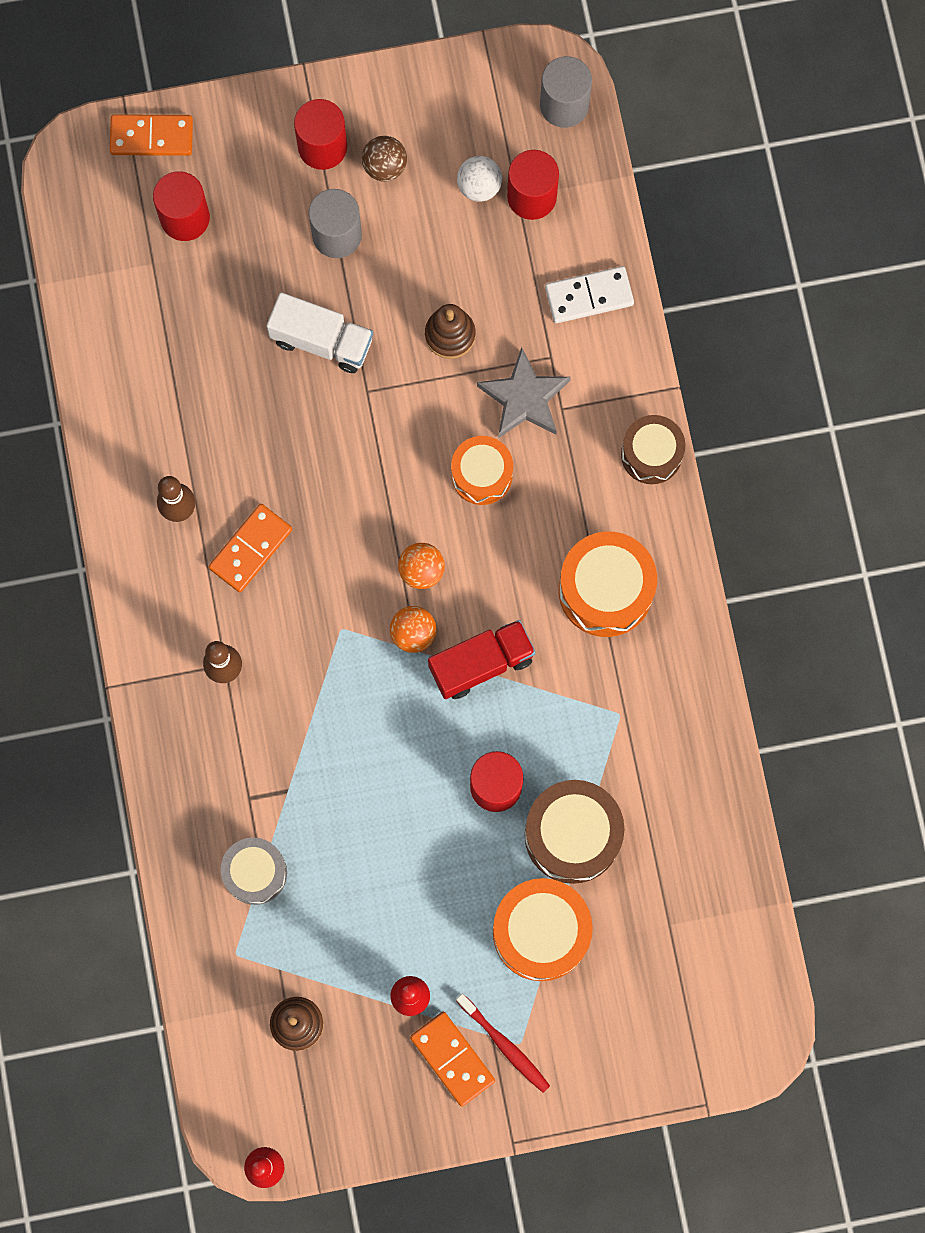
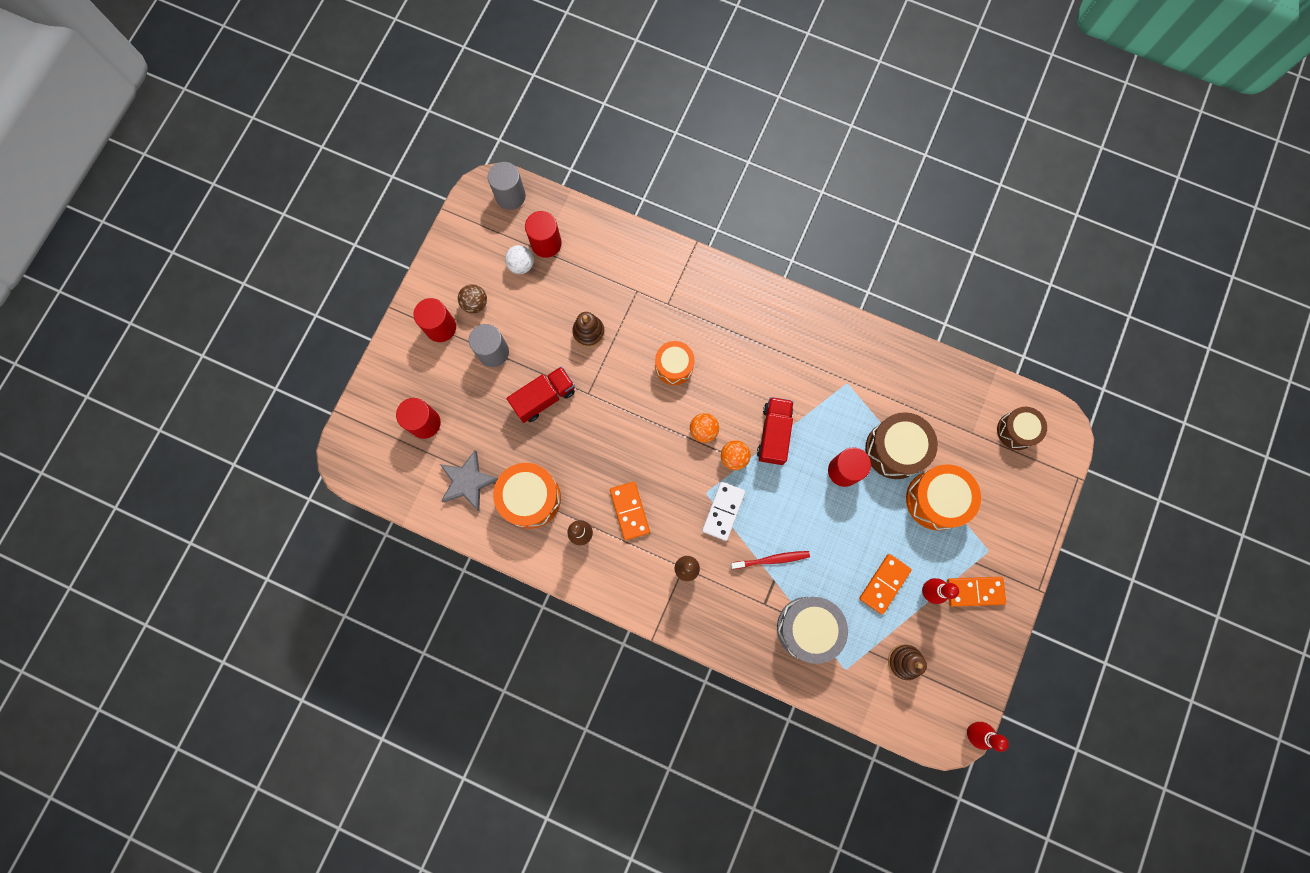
camera: 55 degrees left, 0 degrees up
orange domino [110,114,193,156] -> orange domino moved to [859,554,912,614]
grey drum [221,837,287,905] -> grey drum [777,597,848,664], size x1.53
white truck [267,292,373,373] -> red truck [507,366,575,423]
red toothbrush [456,994,550,1093] -> red toothbrush moved to [731,551,810,569]
grey star [477,347,571,438] -> grey star moved to [440,450,498,511]
white domino [545,266,634,323] -> white domino moved to [702,482,746,541]
orange drum [559,531,657,637] -> orange drum moved to [493,463,561,529]
brown drum [621,415,685,484] -> brown drum moved to [997,407,1047,450]

